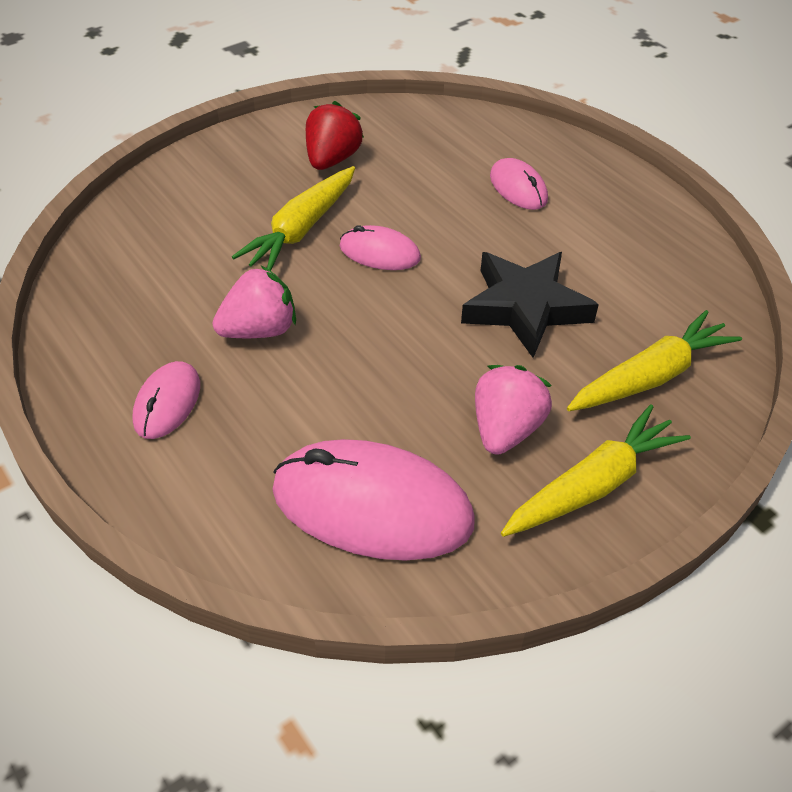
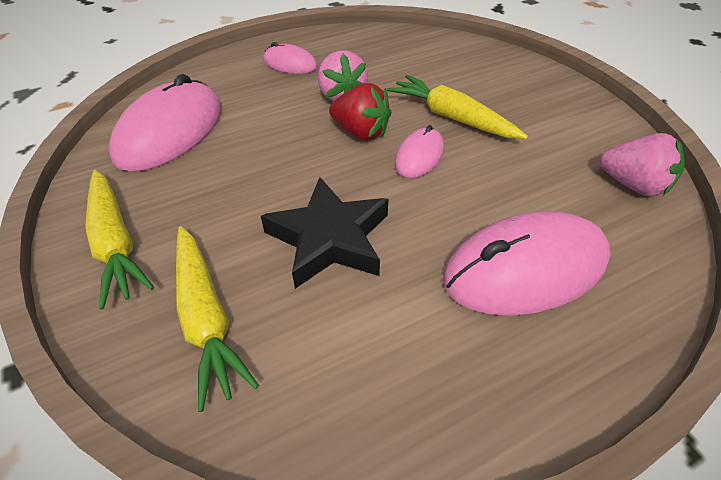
camera: 100 degrees right, 0 degrees up
red strawberry [306,101,364,170] -> red strawberry moved to [329,83,391,140]
pink strawberry [475,365,552,455] -> pink strawberry moved to [600,133,685,197]
pink mouse [490,158,548,210] -> pink mouse [443,211,611,316], size x1.94

